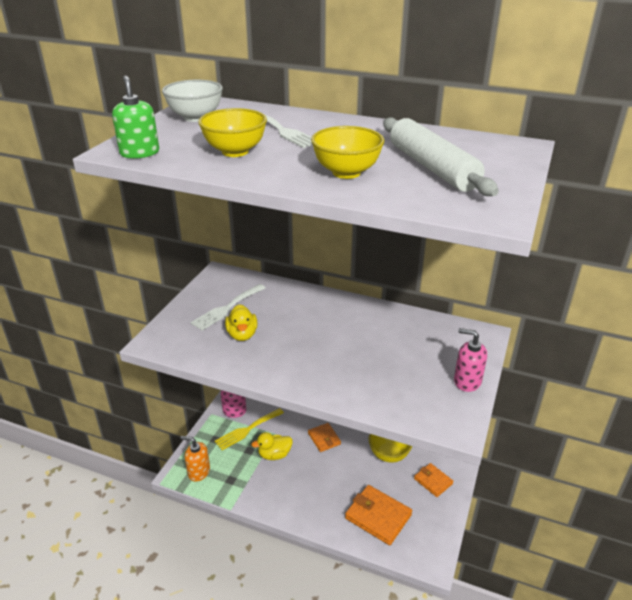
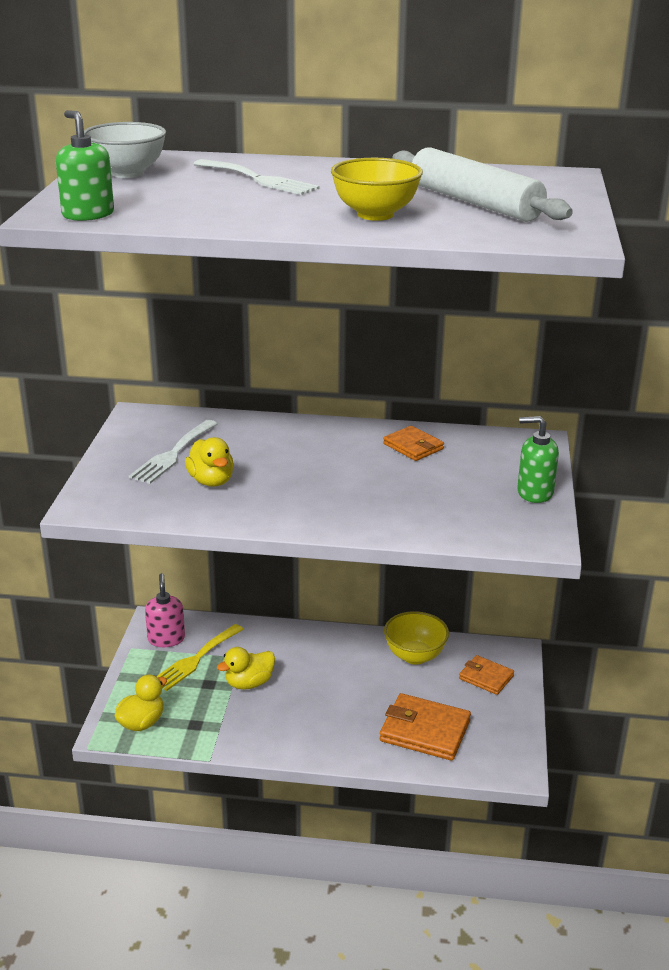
camera: 15 degrees left, 5 degrees down
orange soap dispenser [180,436,210,482] -> yellow duck [114,675,167,731]
yellow bowl [198,108,267,157] -> none
orange wallet [308,423,341,452] -> orange wallet moved to [383,426,444,461]
pink soap dispenser [454,328,487,392] -> green soap dispenser [517,416,559,503]

